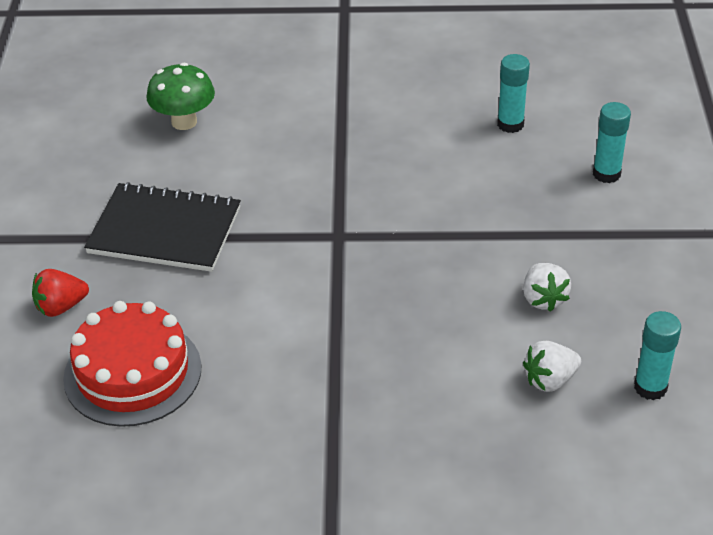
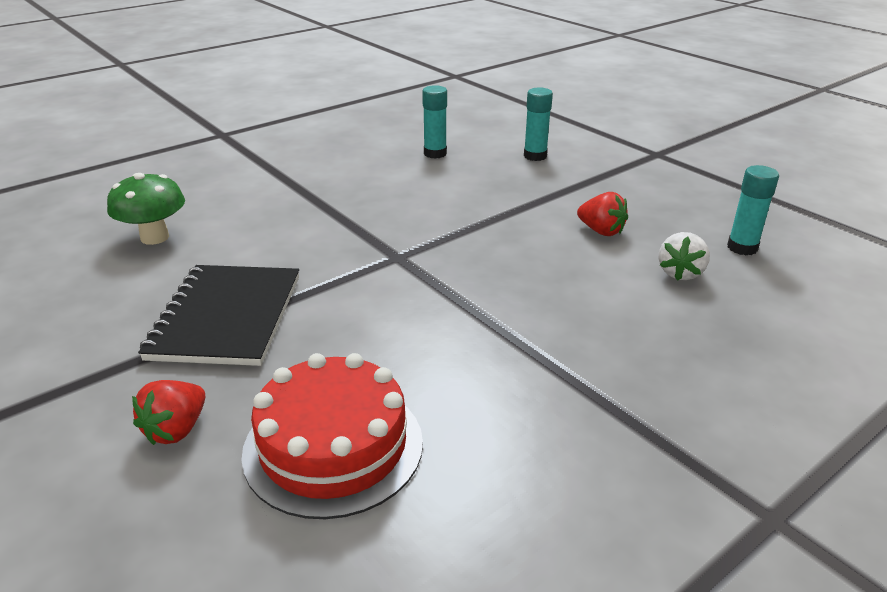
camera: 40 degrees left, 10 degrees down
black notebook [84,182,241,272] -> black notebook turned 60 degrees counterclockwise [138,265,299,366]
white strawberry [523,263,571,312] -> red strawberry [577,192,628,236]

